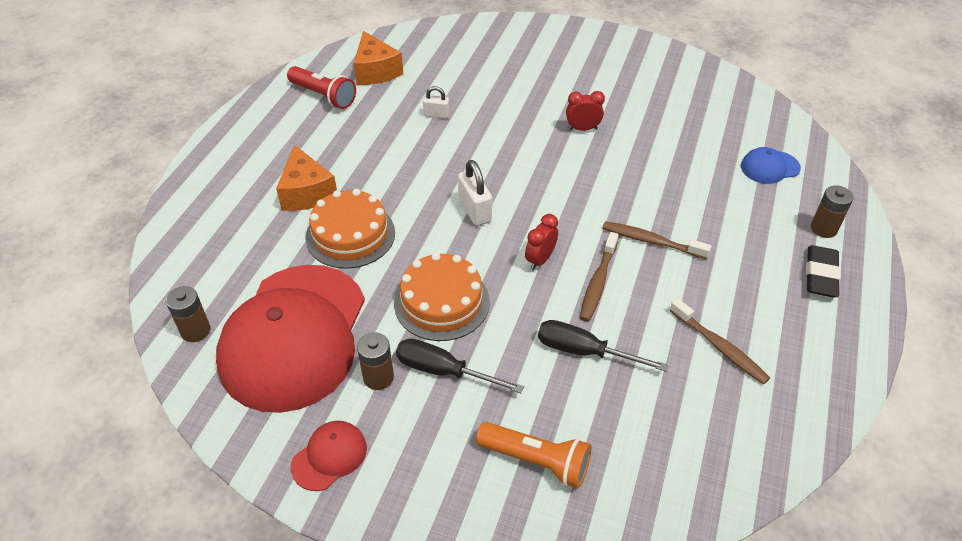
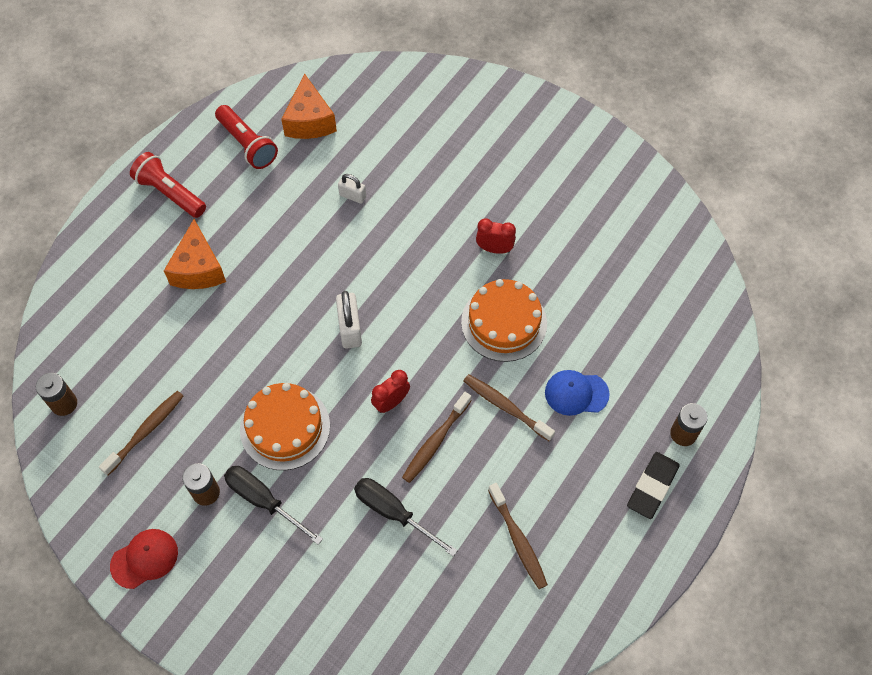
camera: 15 degrees right, 15 degrees up
red cap [216,265,365,413] -> brown toothbrush [99,391,184,476]
orange cake [306,189,395,269] -> orange cake moved to [461,279,547,362]
orange flashlight [476,422,591,488] -> none
blue cap [741,147,801,184] -> blue cap moved to [545,370,609,416]
none -> red flashlight [130,152,206,218]

